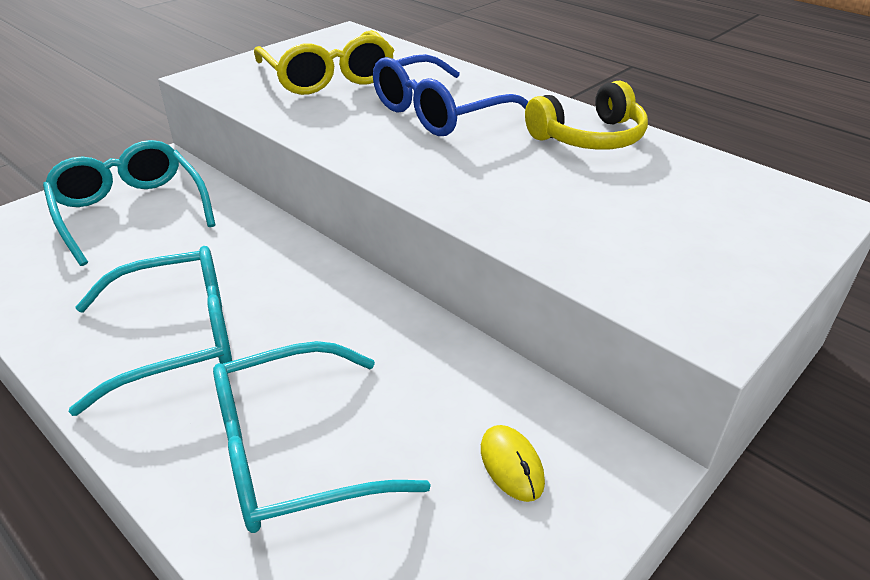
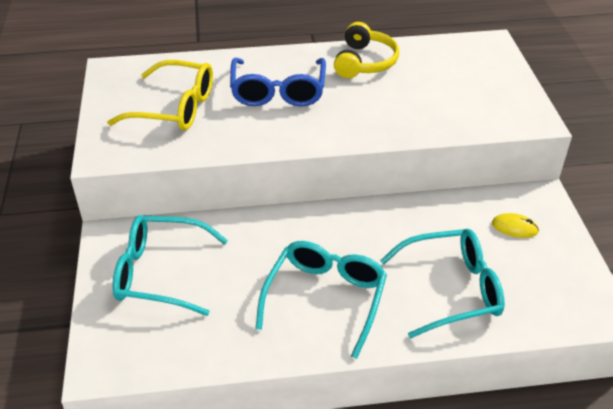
camera: 50 degrees left, 5 degrees up
turquoise glasses [213,341,431,533] -> turquoise glasses turned 120 degrees counterclockwise [380,229,505,338]

